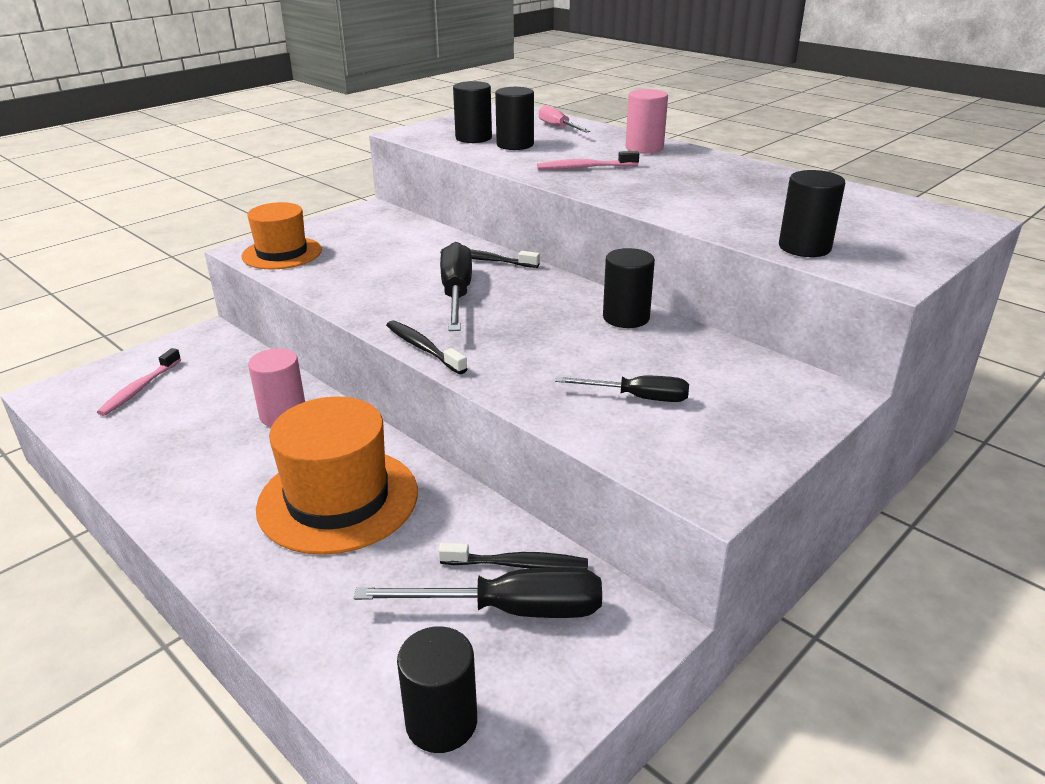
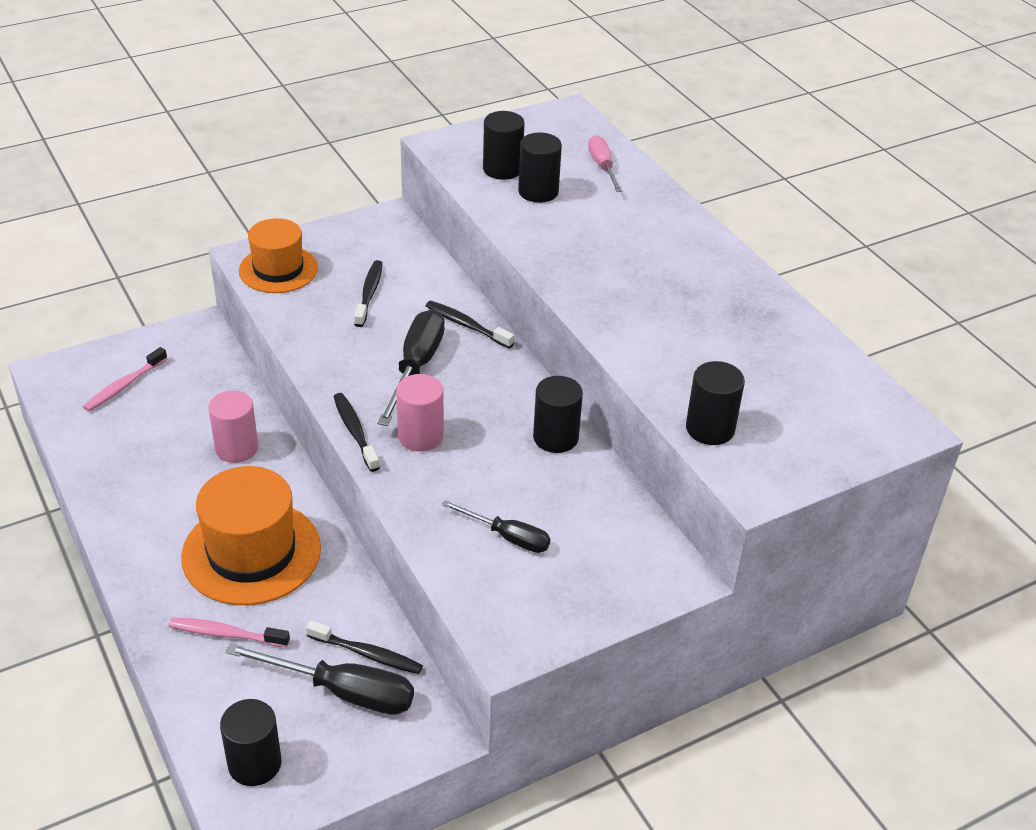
camera: 15 degrees right, 10 degrees up
pink toothbrush [537,151,639,170] -> pink toothbrush moved to [169,618,290,648]
pink cylinder [625,89,668,154] -> pink cylinder moved to [396,374,444,452]
none -> black toothbrush [354,260,383,327]

